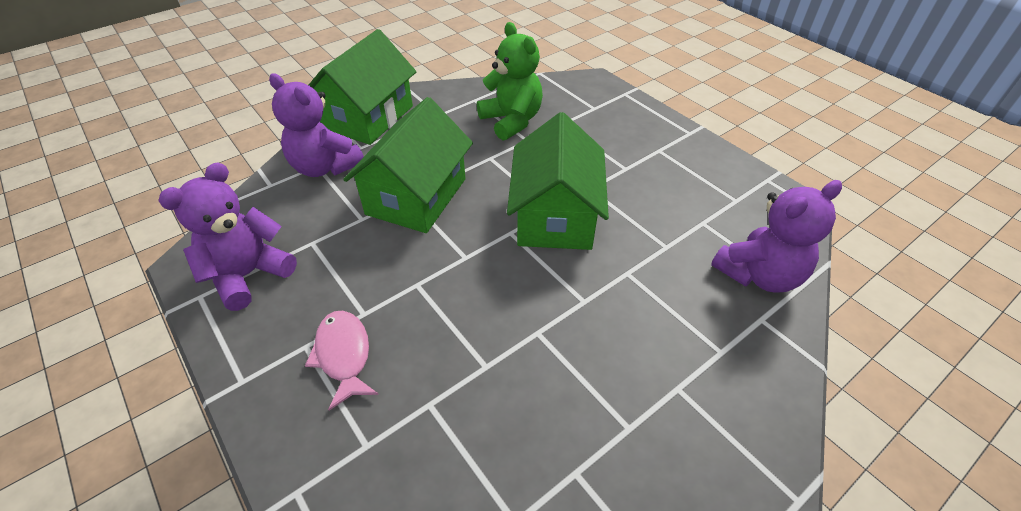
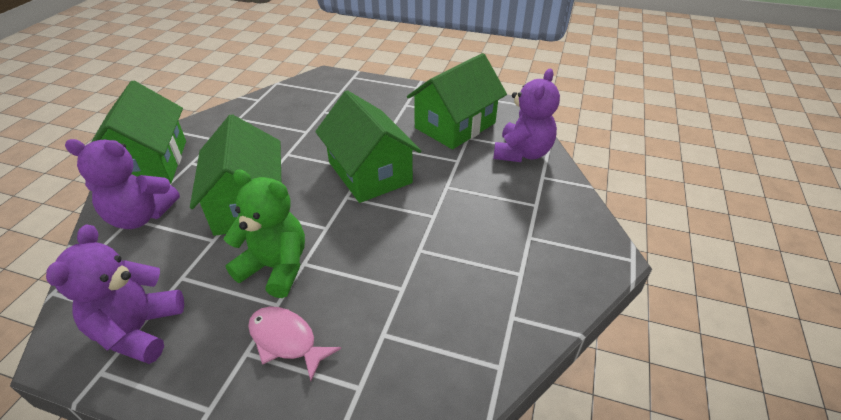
camera: 35 degrees left, 5 degrees down
green teddy bear [477,22,543,141] -> green teddy bear moved to [224,170,305,298]
none -> green house [407,53,507,149]

